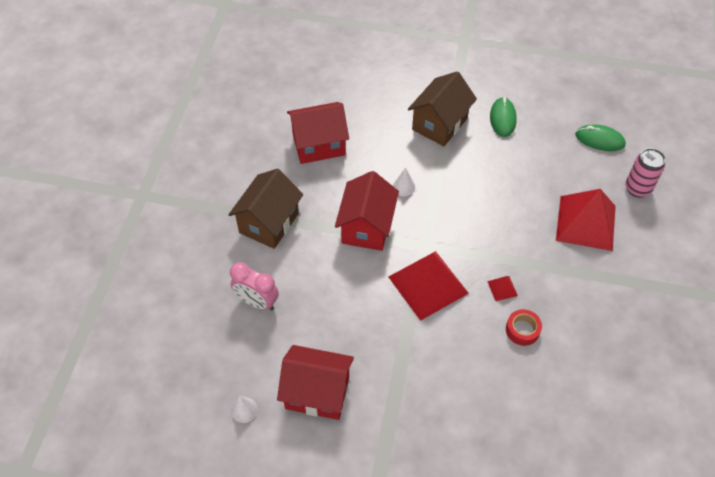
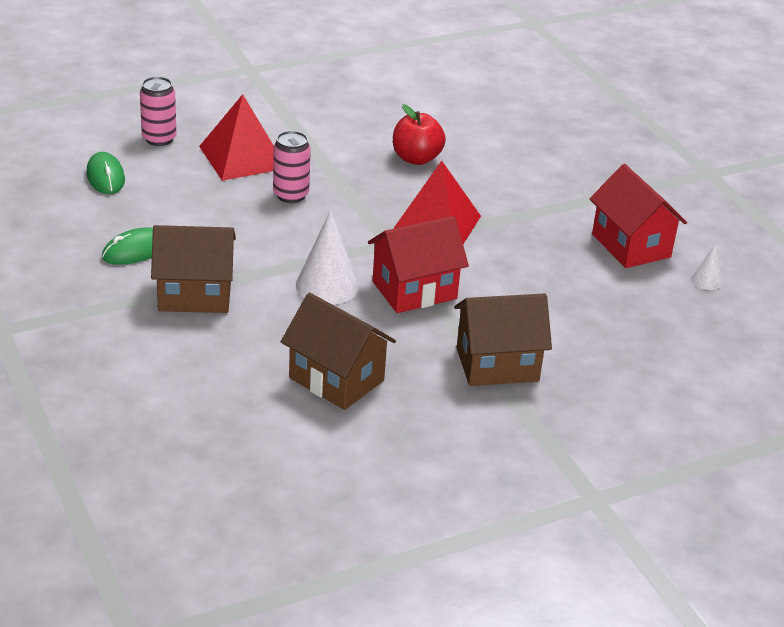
camera: 130 degrees left, 20 degrees down
pink clock [230,262,279,311] -> none
red house [287,102,349,164] -> brown house [281,293,396,410]
white cone [393,167,415,196] -> white cone [296,211,359,305], size x1.95
red pyramid [487,276,518,301] -> none
red tape [506,309,542,346] -> red apple [393,104,446,165]
none -> pink can [273,131,311,203]

